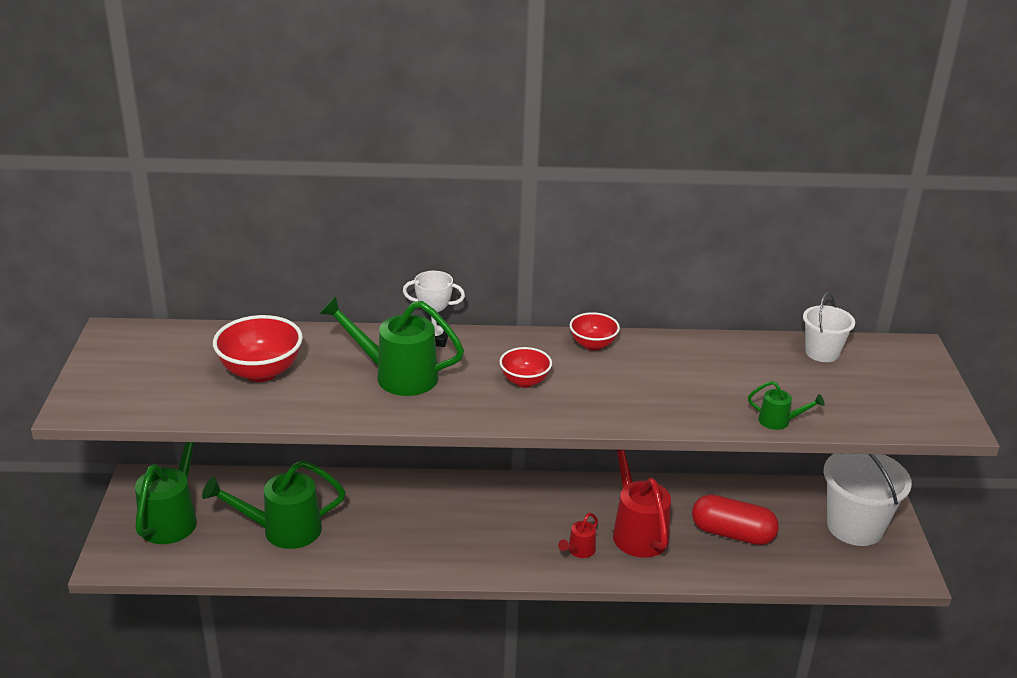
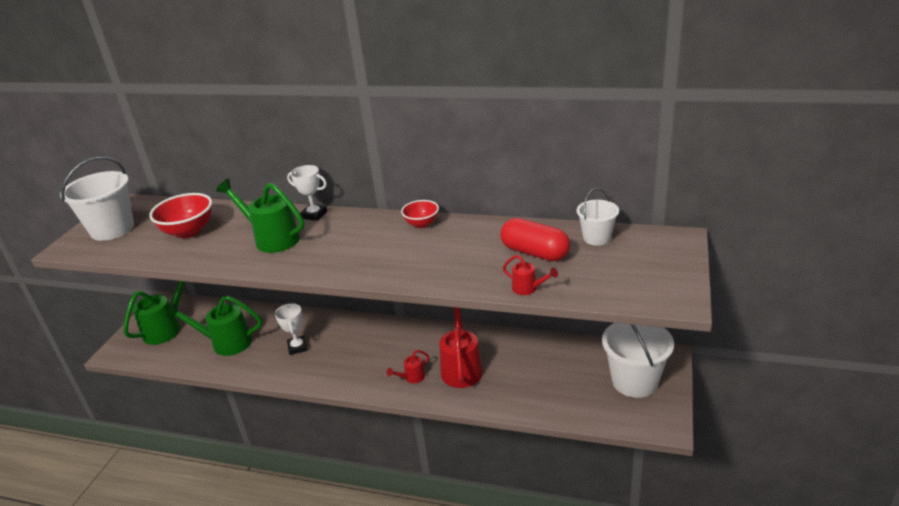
camera: 20 degrees right, 0 degrees up
red bowl [499,347,552,388] -> none
red capsule [692,494,779,545] -> red capsule moved to [500,218,570,261]
green watering can [748,381,825,430] -> red watering can [503,255,558,295]
none -> white bucket [60,157,134,241]
none -> white trophy [275,303,308,355]

